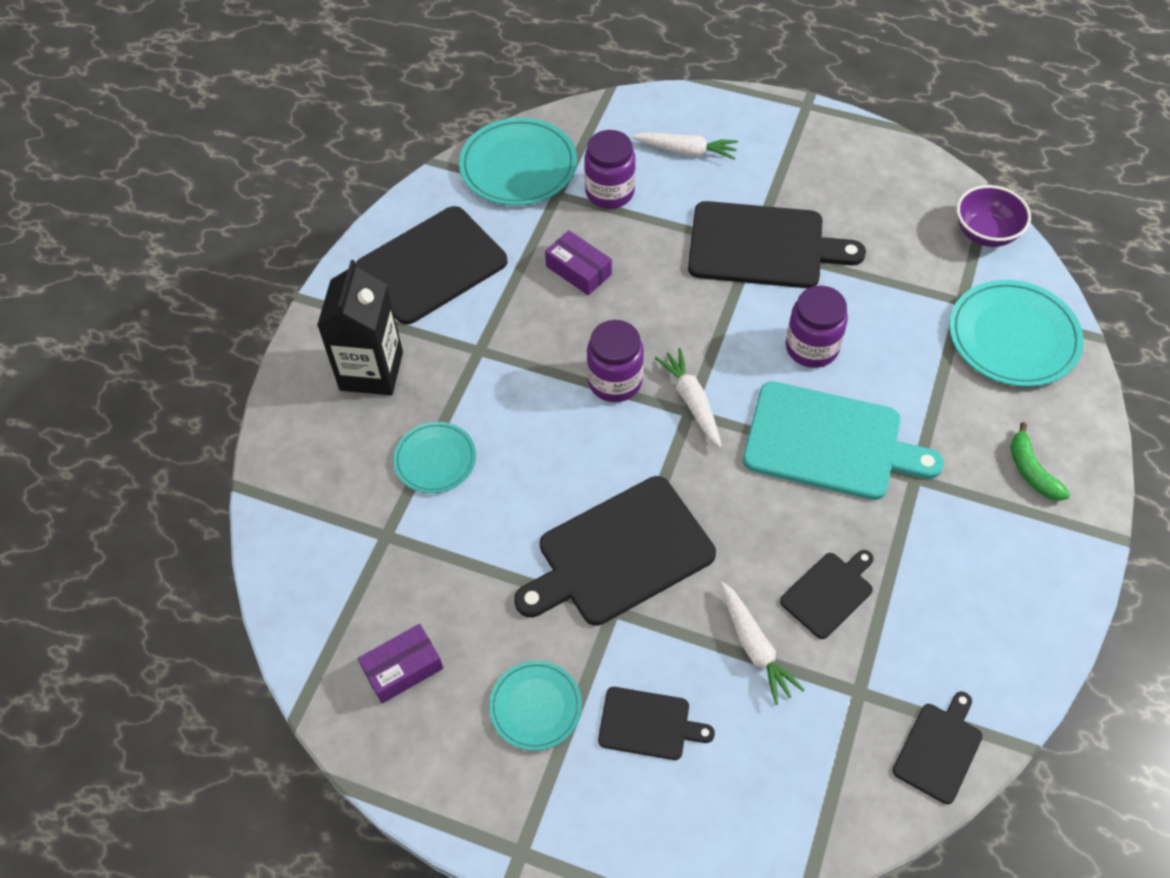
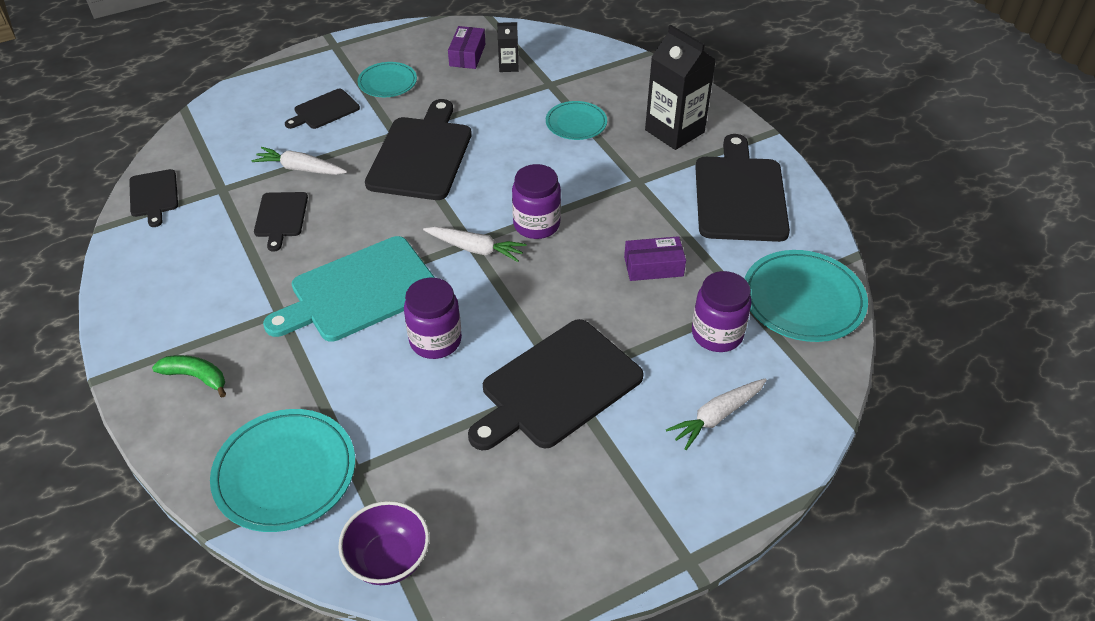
camera: 130 degrees right, 10 degrees down
none -> black carton [497,22,519,72]

